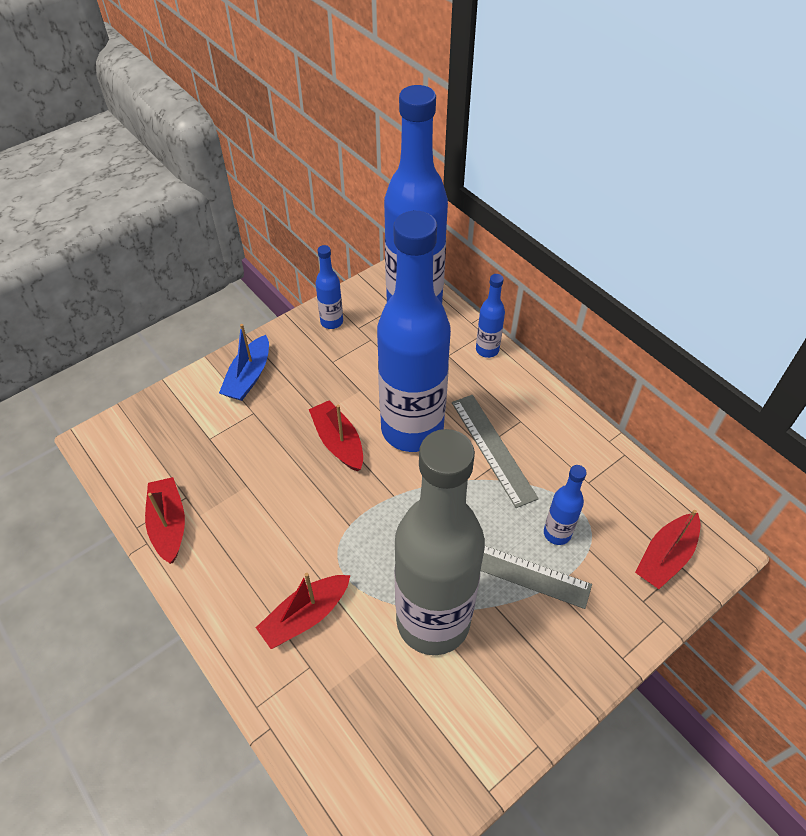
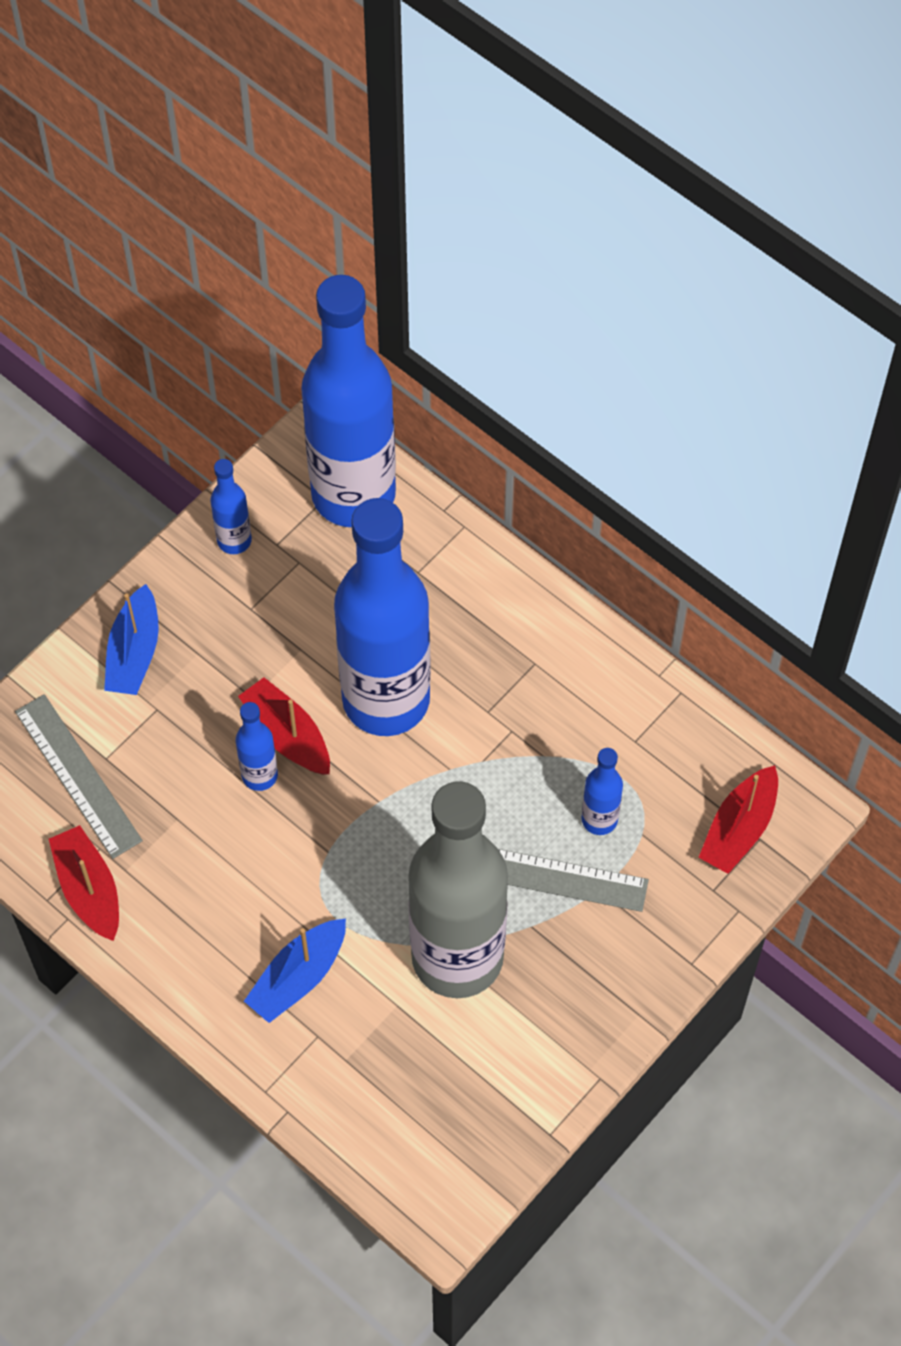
camera: 10 degrees left, 10 degrees up
red boat [256,573,350,649] -> blue boat [244,919,346,1023]
grey ruler [452,395,539,508] -> grey ruler moved to [15,694,143,859]
blue bottle [476,274,505,358] -> blue bottle moved to [236,702,278,791]

